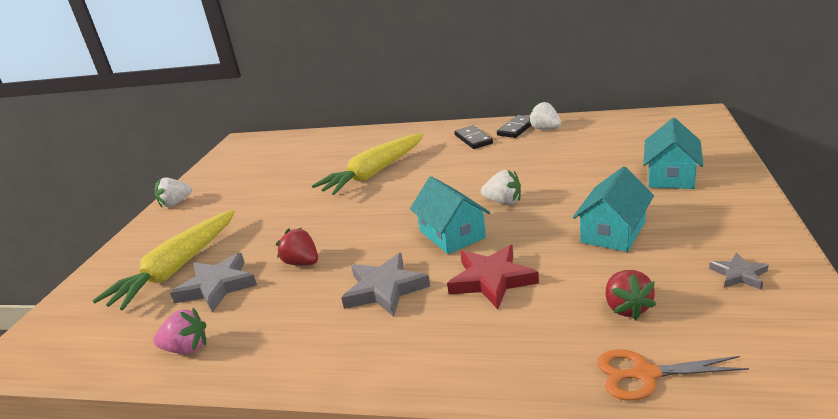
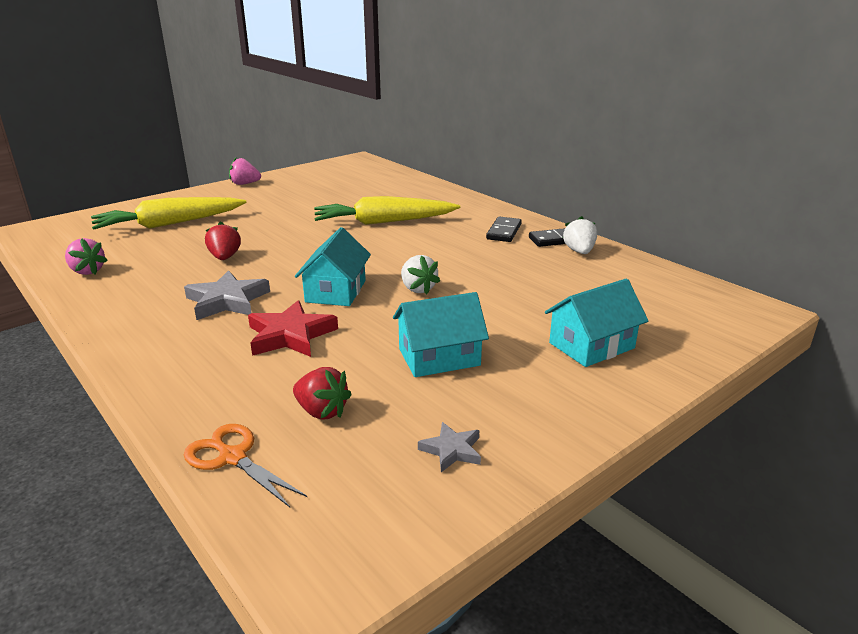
camera: 35 degrees right, 0 degrees up
white strawberry [155,177,192,207] -> pink strawberry [229,158,261,185]
grey star [170,253,257,313] -> none
red strawberry [605,270,656,320] -> red strawberry turned 90 degrees counterclockwise [293,367,352,420]

